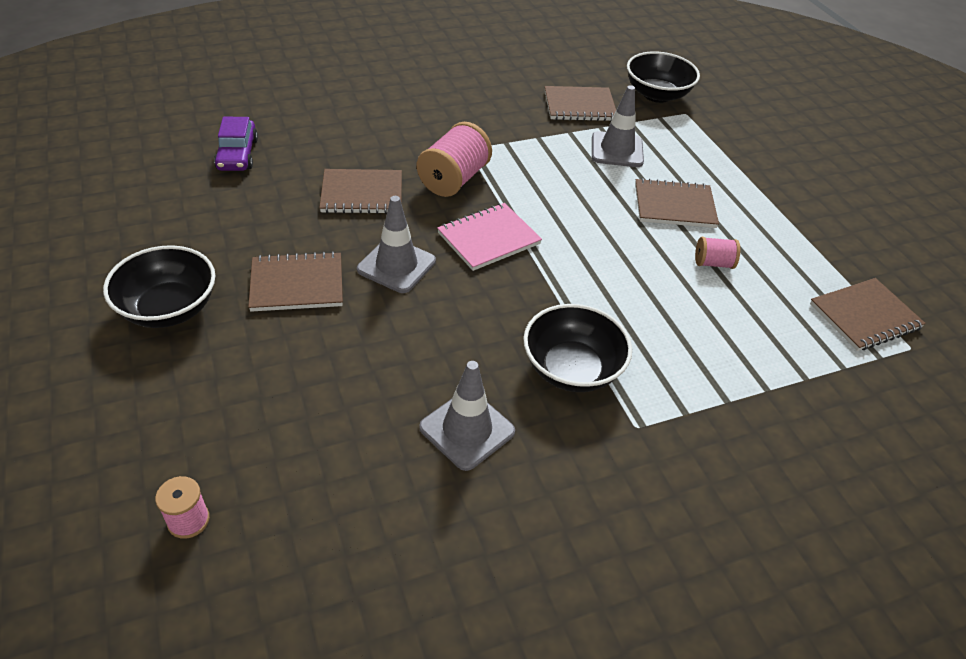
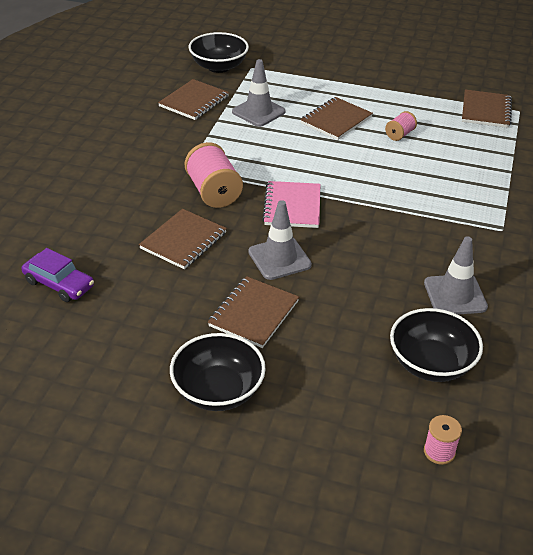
camera: 50 degrees left, 5 degrees down
black bowl [523,304,632,392] -> black bowl moved to [390,308,483,382]

